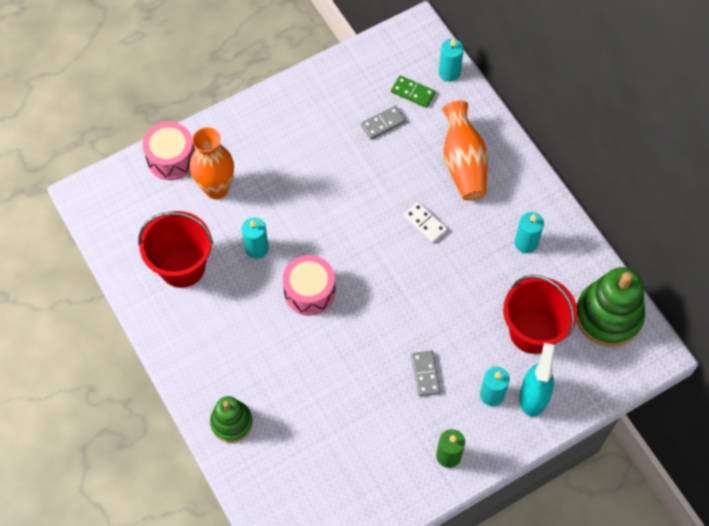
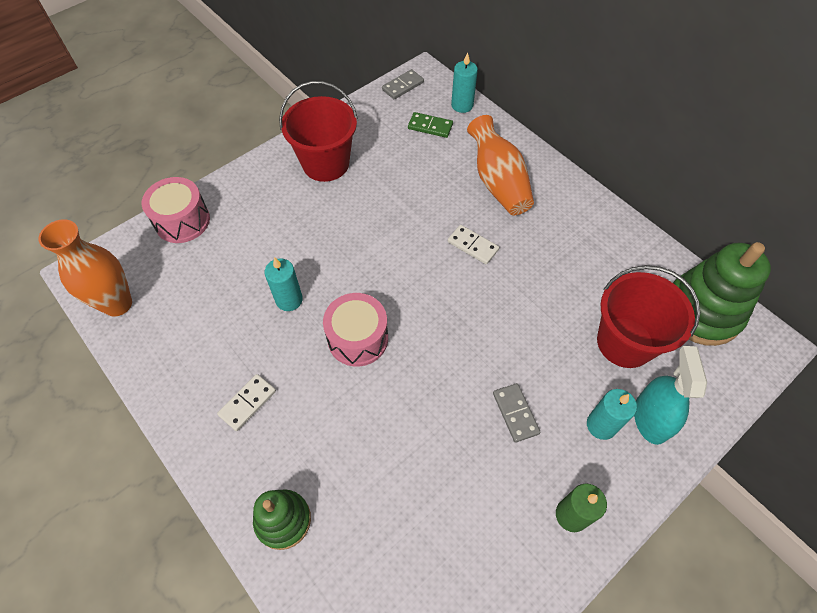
camera: 10 degrees left, 5 degrees down
red bucket [138,211,213,288] -> red bucket moved to [279,81,358,182]
orange vase [190,127,234,199] -> orange vase moved to [39,219,132,317]
grey domino [361,106,406,139] -> grey domino moved to [382,69,424,99]
turquoise candle [515,212,544,253] -> none
none -> white domino [217,374,276,431]

